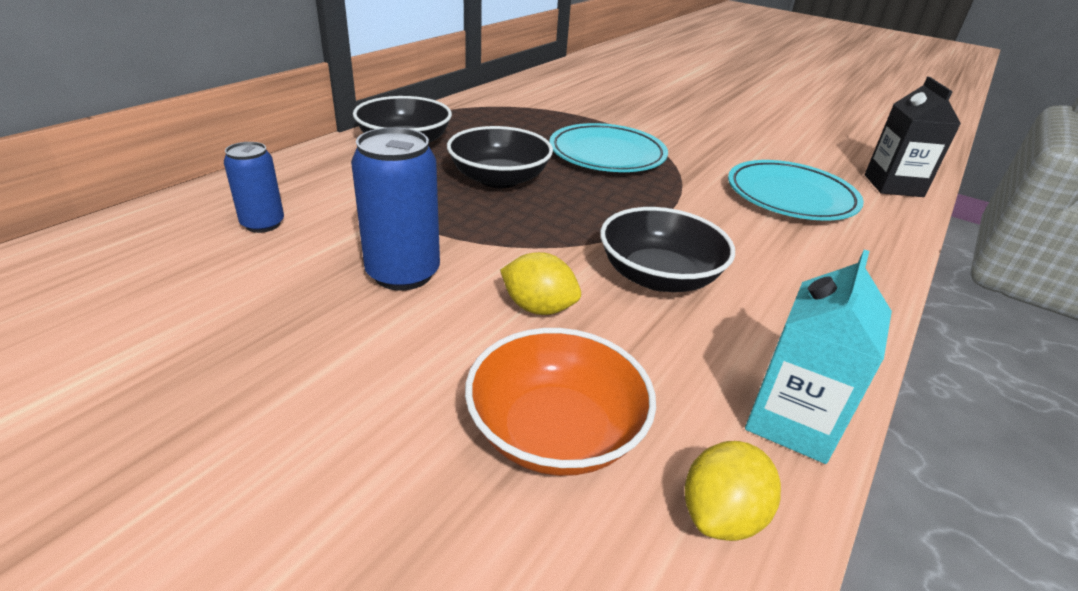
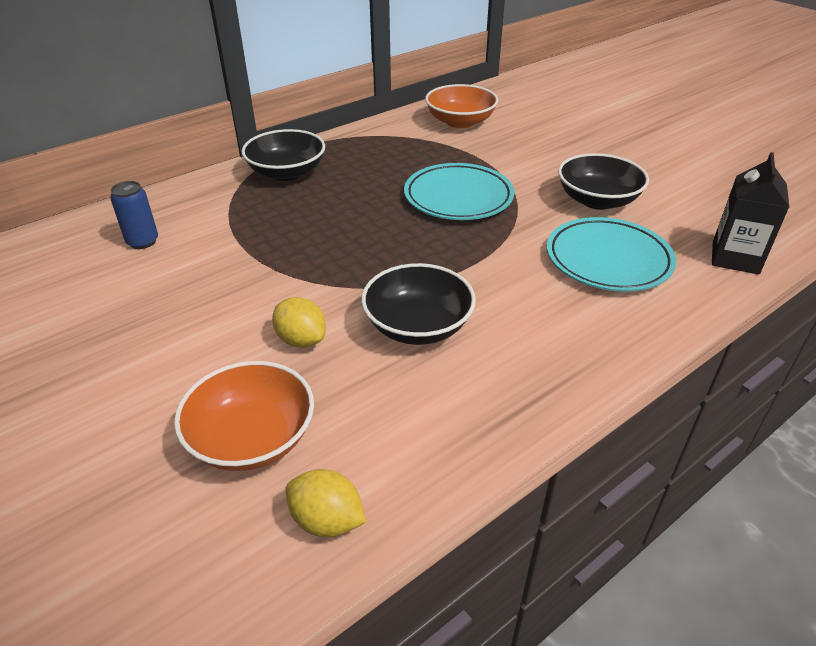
camera: 20 degrees right, 5 degrees up
blue can [351,127,440,291] -> none
black bowl [447,126,553,188] -> black bowl moved to [558,153,649,210]
yellow lemon [685,441,781,541] -> yellow lemon turned 60 degrees clockwise [285,469,366,537]
turquoise carton [745,250,892,464] -> none
none -> orange bowl [425,84,498,128]

